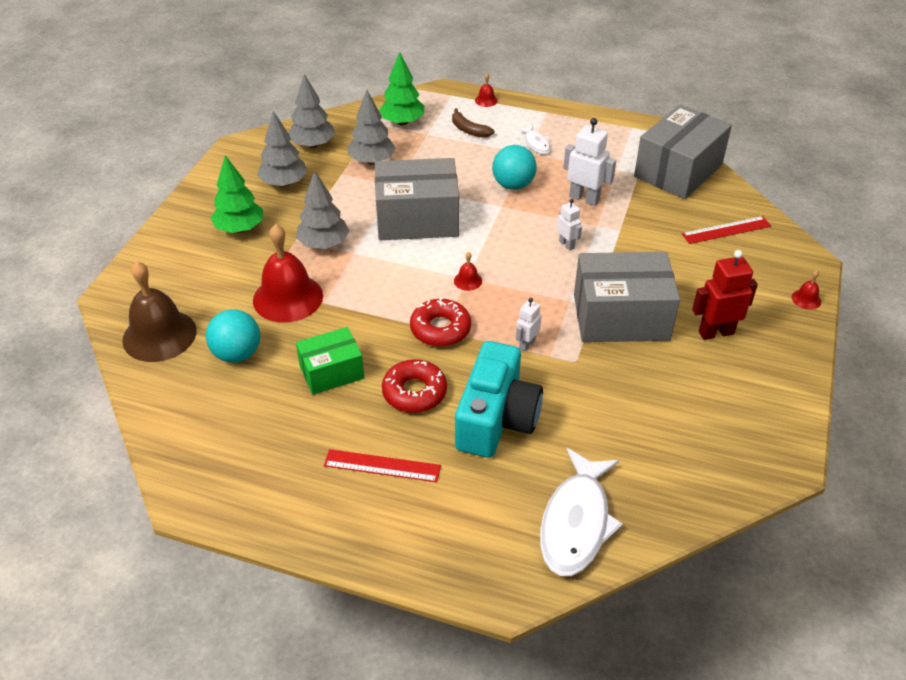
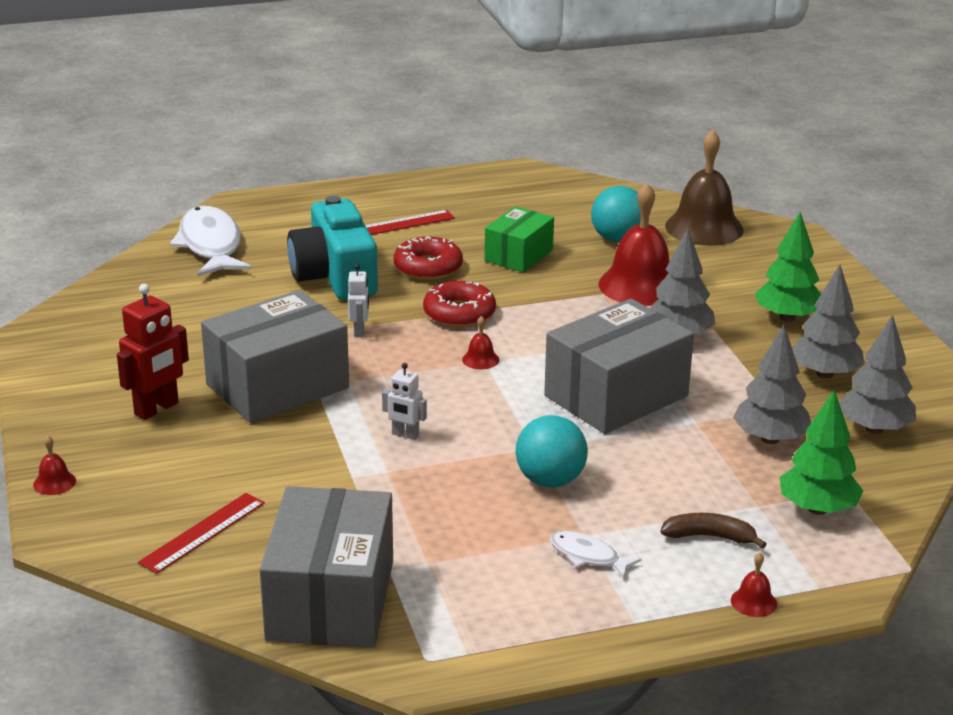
camera: 145 degrees right, 15 degrees down
white robot [563,118,616,206] -> none

